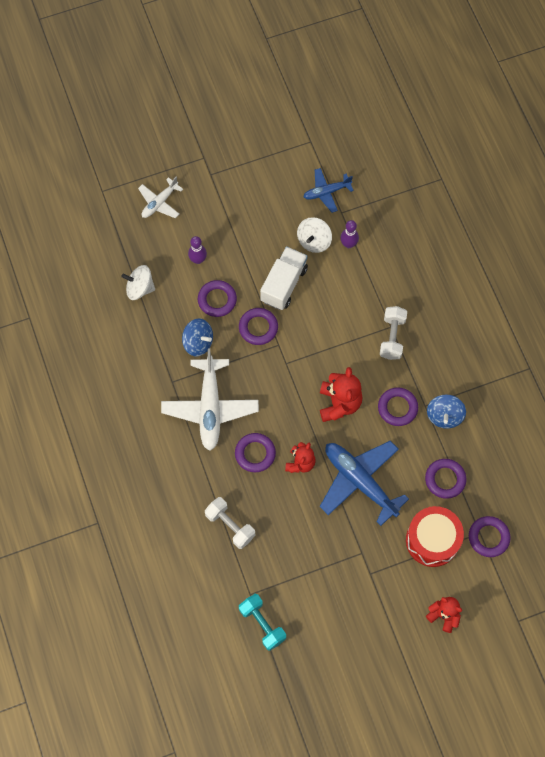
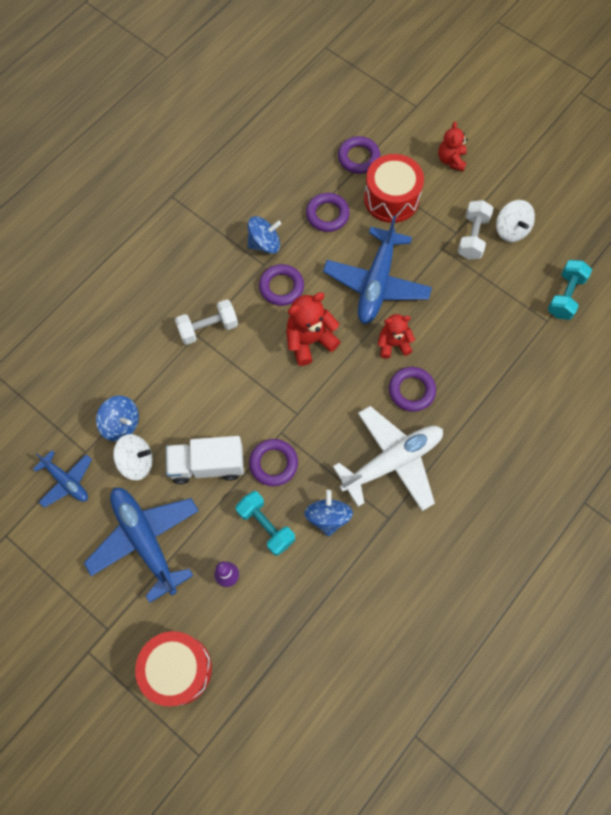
camera: 120 degrees left, 0 degrees up
white spinning top [122,265,155,300] -> white spinning top moved to [496,200,535,242]
white plane [138,177,183,218] -> red drum [135,631,212,706]
purple ring [198,280,237,317] -> turquoise dumbbell [236,491,295,556]
white dumbbell [205,497,255,549] -> white dumbbell moved to [458,200,493,260]
purple bowling pin [340,220,359,248] -> blue spinning top [96,396,139,442]
none -> blue plane [84,488,199,603]

